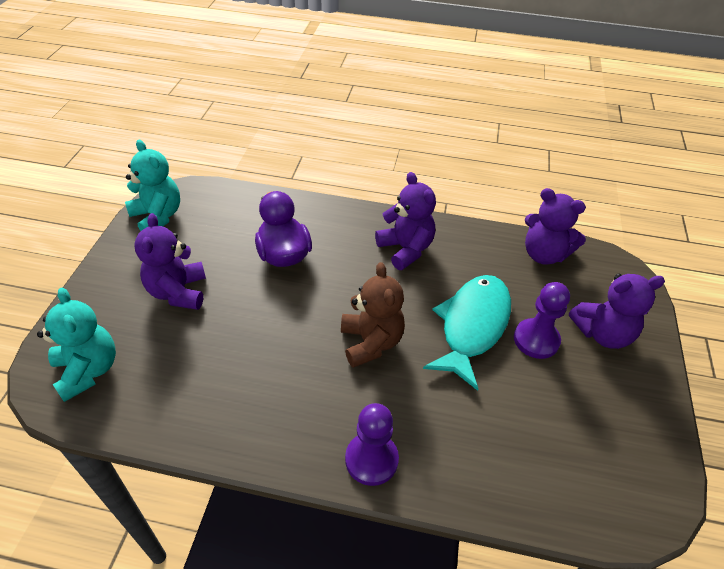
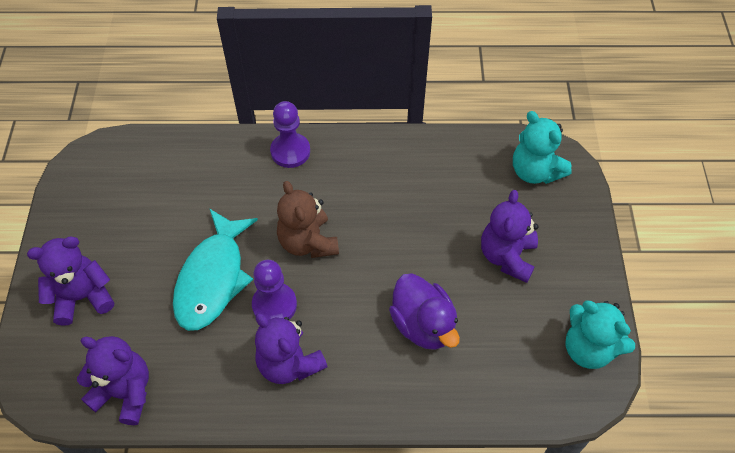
camera: 170 degrees right, 10 degrees up
purple teddy bear [135,213,206,310] -> purple teddy bear turned 150 degrees counterclockwise [481,190,539,283]
purple pawn [514,282,570,359] -> purple pawn moved to [252,260,297,320]

